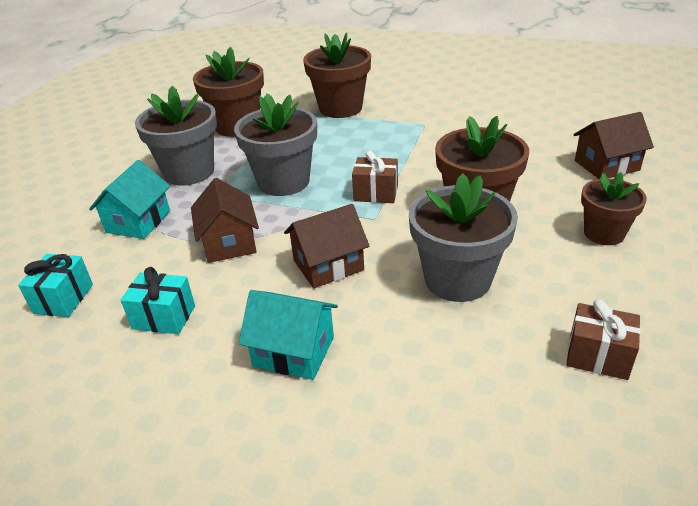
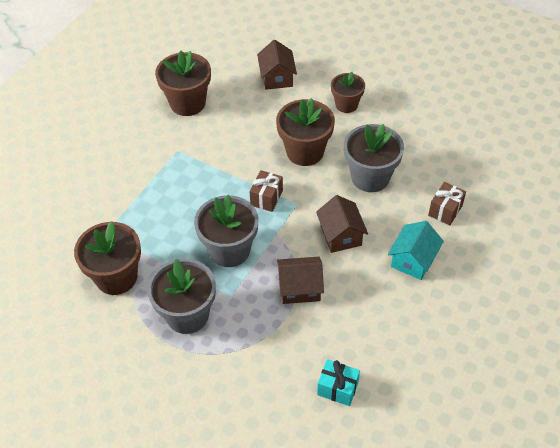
camera: 80 degrees left, 15 degrees up
turquoise house [89,160,170,239] -> none
turquoise gift [121,267,195,334] -> none
brown flower pot [303,32,371,118] -> brown flower pot moved to [155,51,211,116]
brown gift [566,299,641,380] -> brown gift moved to [428,182,466,225]

